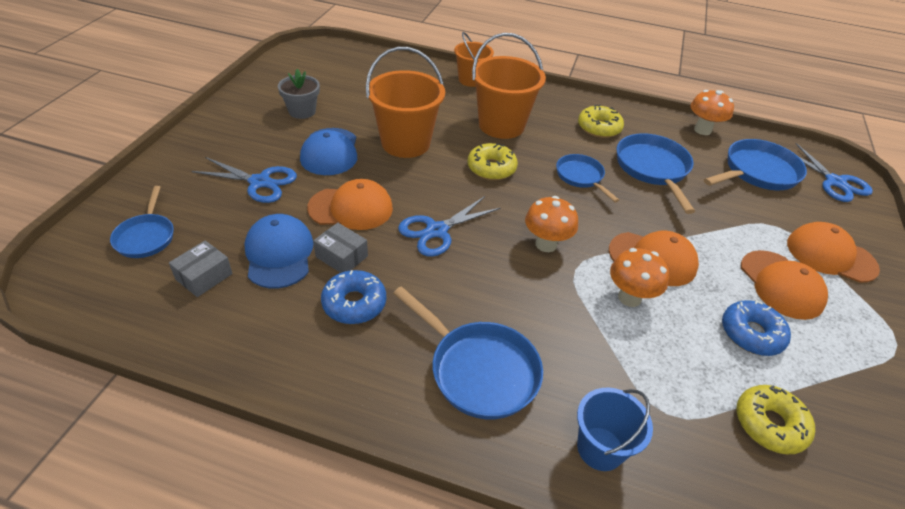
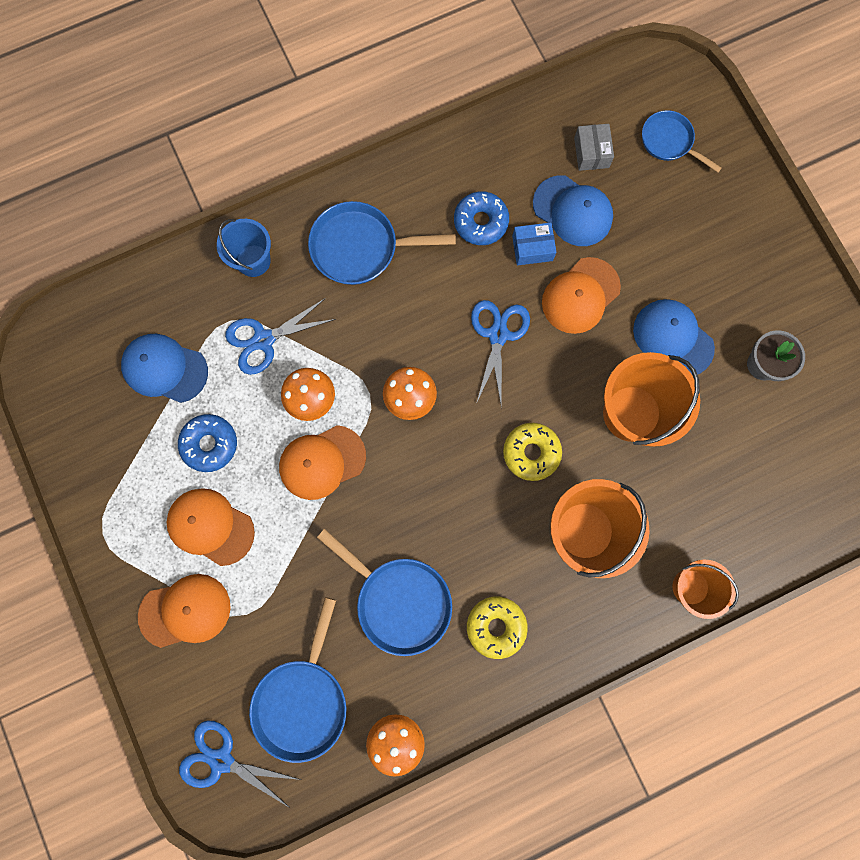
camera: 140 degrees right, 35 degrees up
blue scissors [192,157,297,203] -> blue scissors moved to [225,298,336,375]
grey box [313,223,368,273] -> blue box [512,222,556,265]
blue pan [556,154,619,202] -> none
yellow donut [736,385,815,454] -> blue cap [121,334,208,403]

